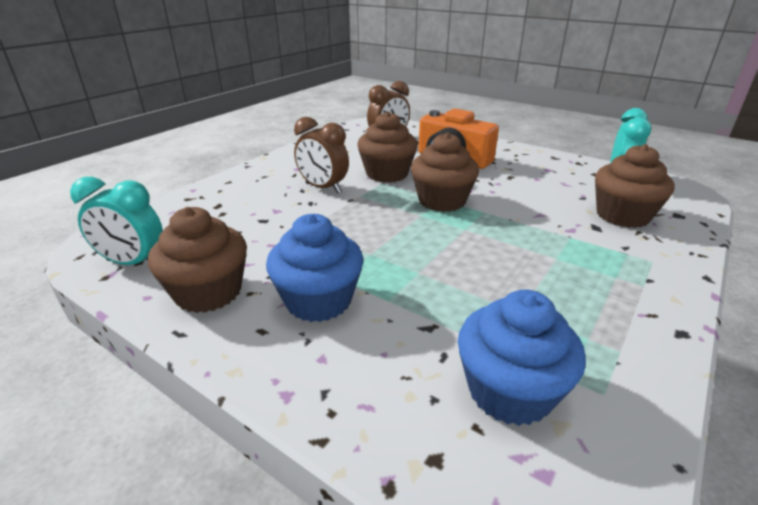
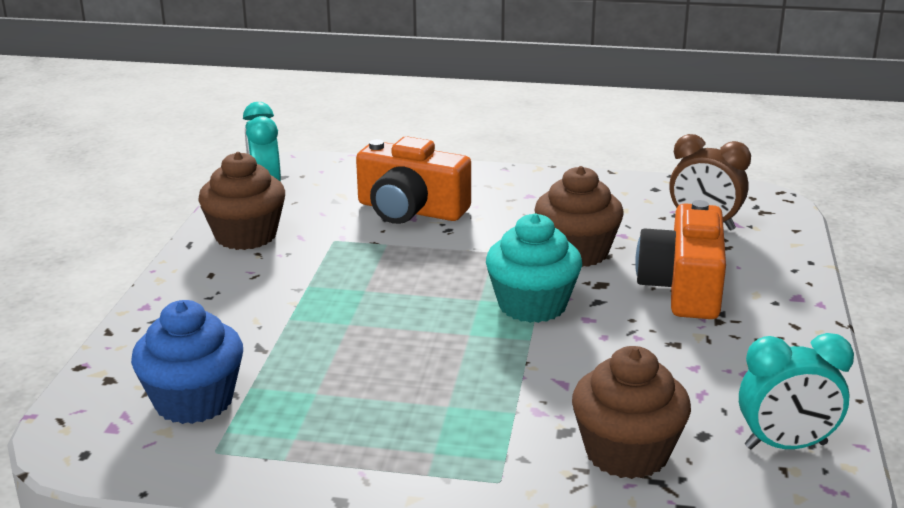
camera: 65 degrees right, 5 degrees down
blue cupcake [266,214,363,322] -> none
brown clock [294,117,349,193] -> none
brown cupcake [411,132,479,212] -> turquoise cupcake [486,213,582,323]
none -> orange camera [356,136,471,224]

